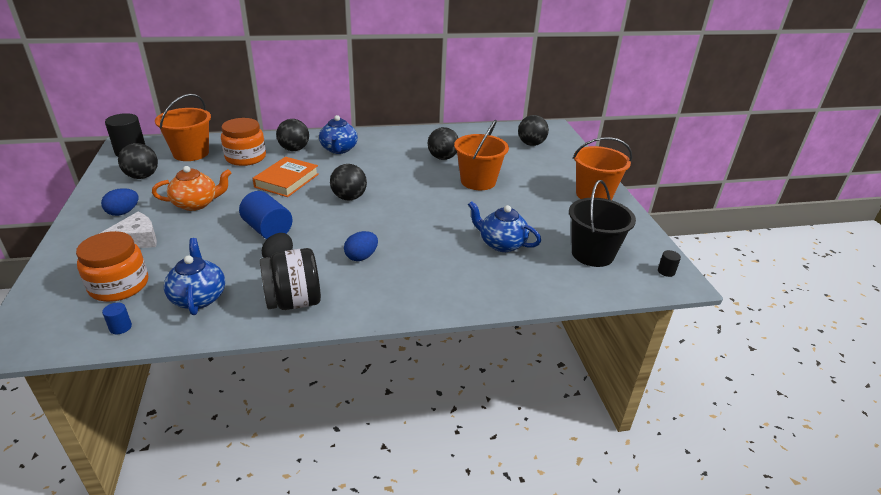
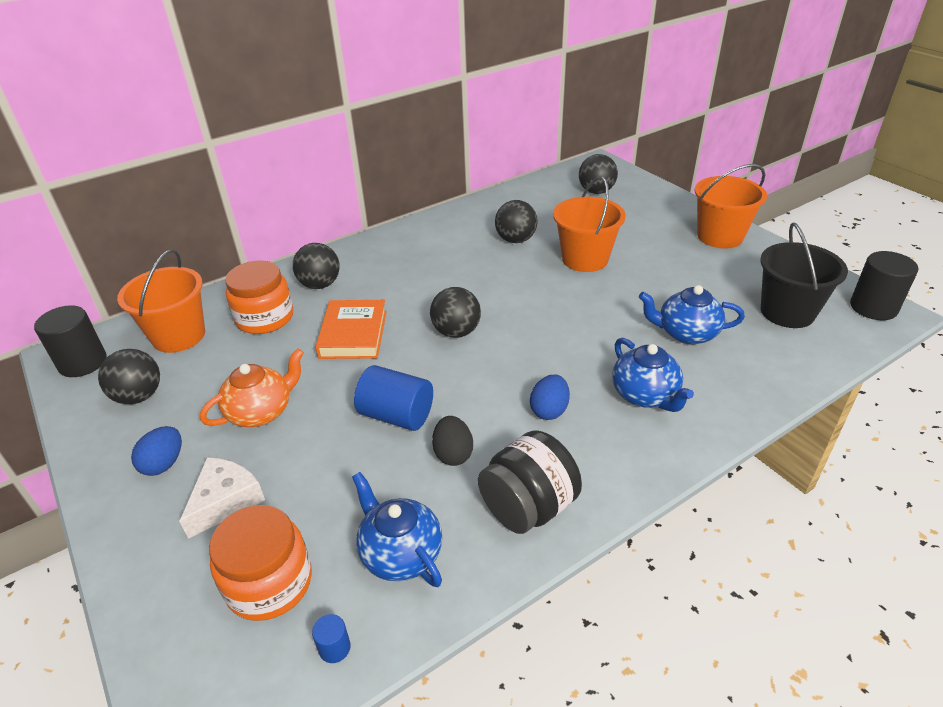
camera: 20 degrees left, 5 degrees up
blue teapot [319,115,358,154] -> blue teapot moved to [612,338,694,412]
black cylinder [658,250,681,277] -> black cylinder [850,251,918,320], size x2.17

